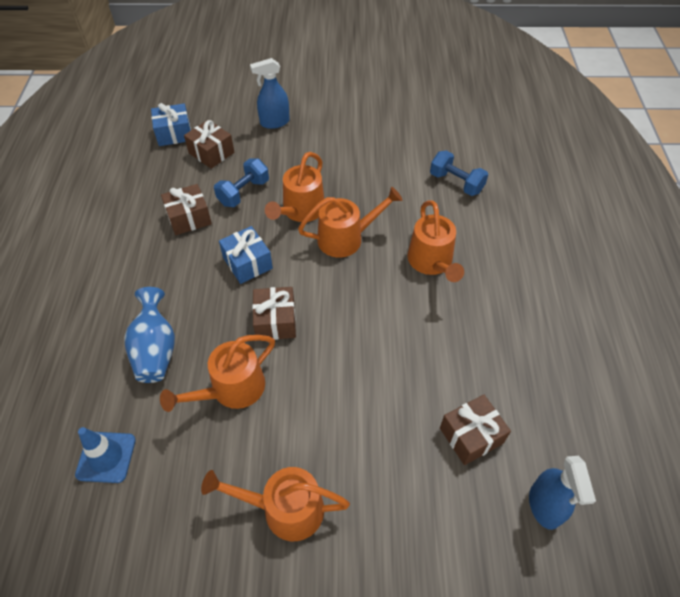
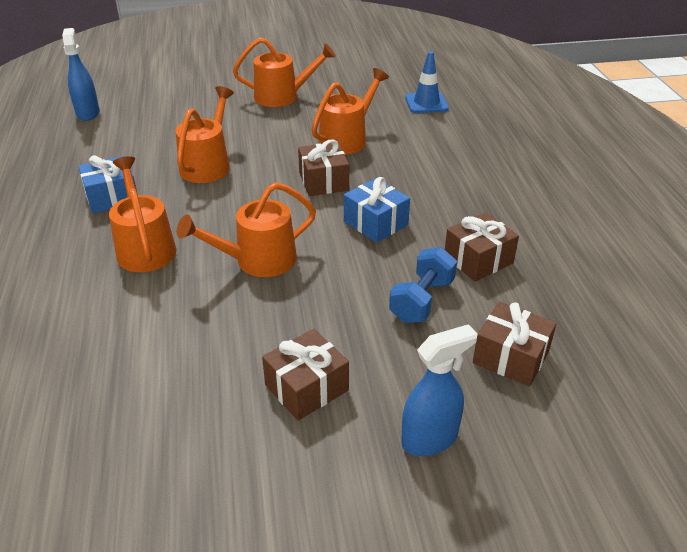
camera: 170 degrees right, 15 degrees down
blue vase [124,287,175,383] -> none
blue gift [151,103,191,146] -> blue gift moved to [78,155,137,213]
orange watering can [265,152,324,222] -> orange watering can moved to [175,86,234,183]
blue dumbbell [430,150,488,196] -> none
brown gift [440,394,511,465] -> brown gift moved to [262,329,349,421]

